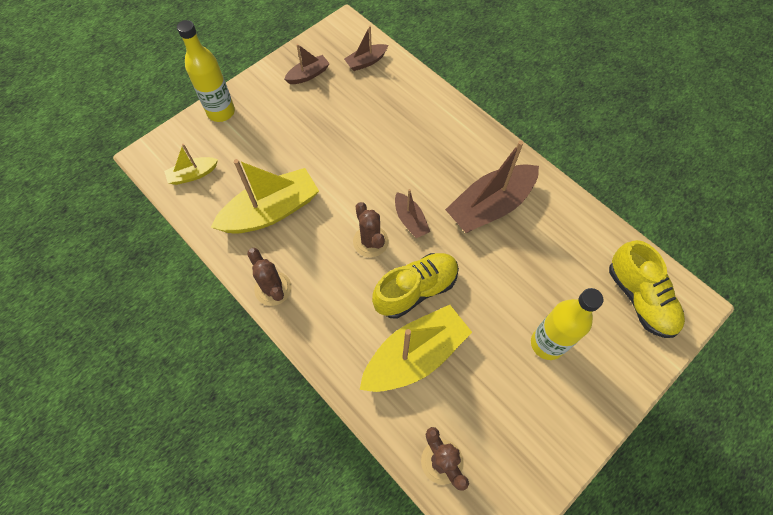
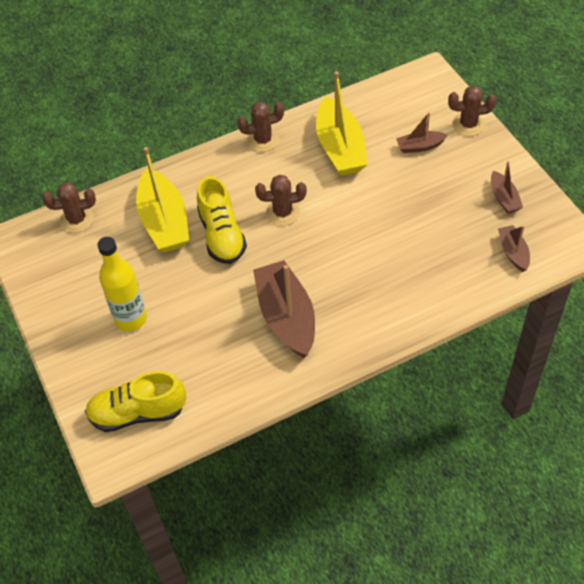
camera: 110 degrees right, 10 degrees down
yellow boat [164,144,218,185] -> none
yellow bottle [177,20,235,122] -> brown cactus [448,85,496,136]
brown boat [395,189,430,238] -> brown boat moved to [396,112,448,153]

